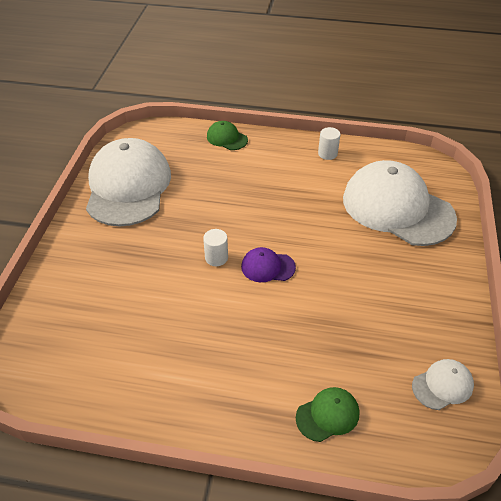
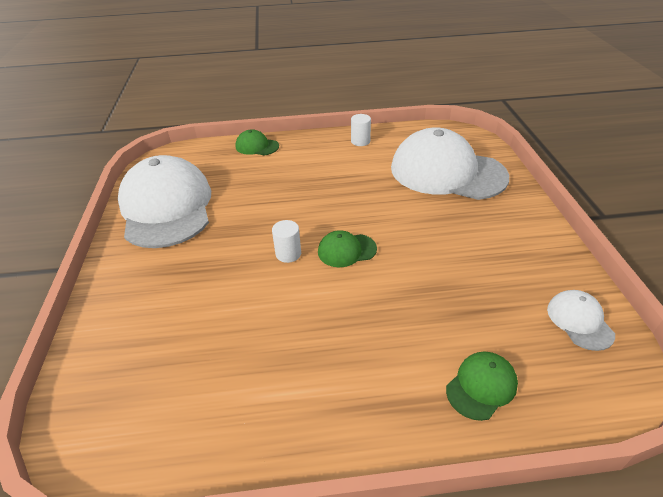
camera: 15 degrees left, 5 degrees down
purple cap [241,247,296,282] -> green cap [318,230,377,267]
white cap [412,359,474,410] -> white cap turned 60 degrees counterclockwise [547,290,615,351]

